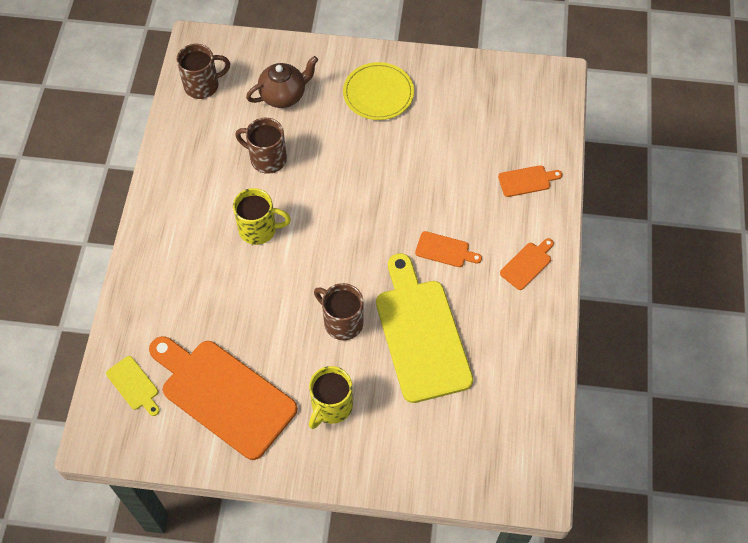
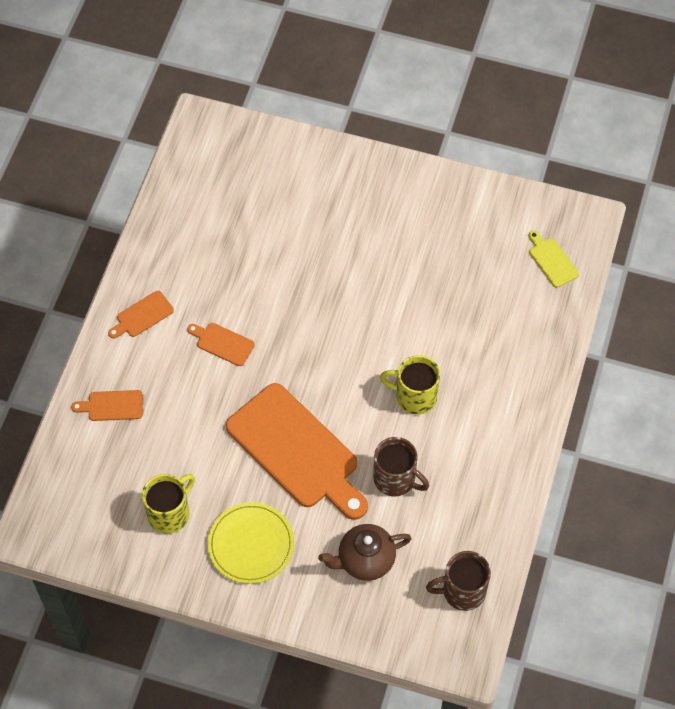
camera: 170 degrees left, 0 degrees up
orange cutting board [149,336,297,460] -> orange cutting board moved to [226,383,368,520]
yellow mug [309,366,353,429] -> yellow mug moved to [142,474,195,534]
brown mug [314,283,364,340] -> none
yellow cutting board [376,253,473,403] -> none

